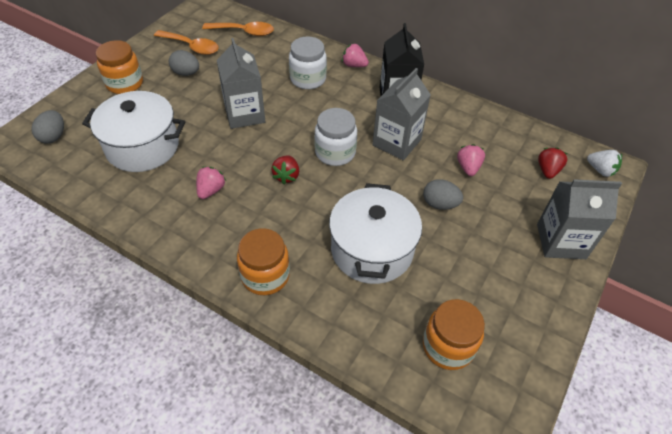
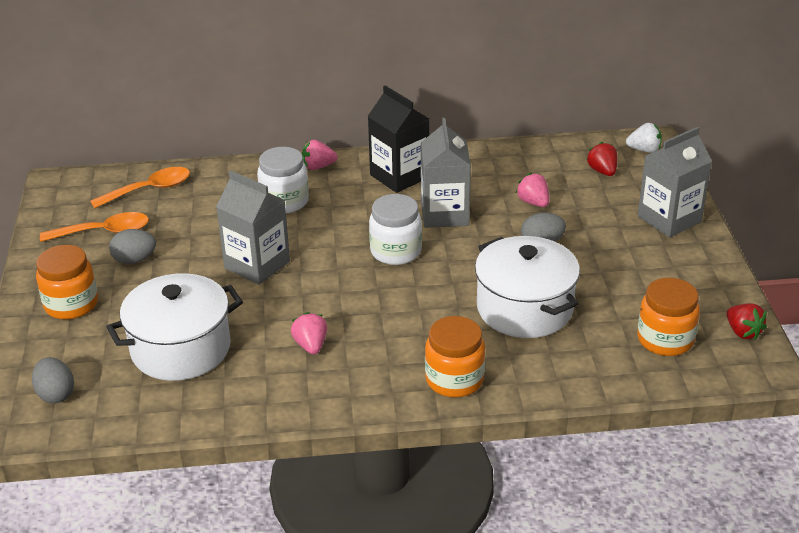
camera: 35 degrees left, 15 degrees down
red strawberry [271,156,299,184] -> red strawberry moved to [727,303,767,340]

